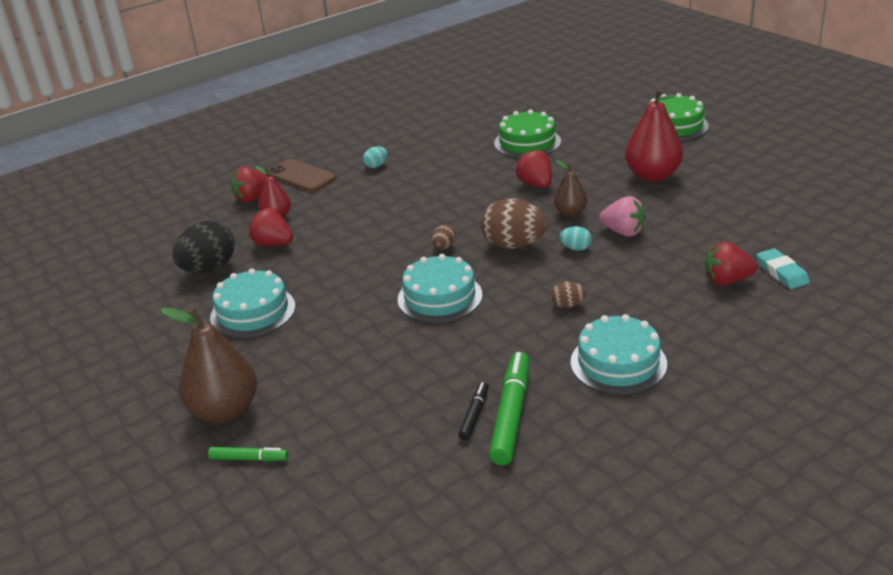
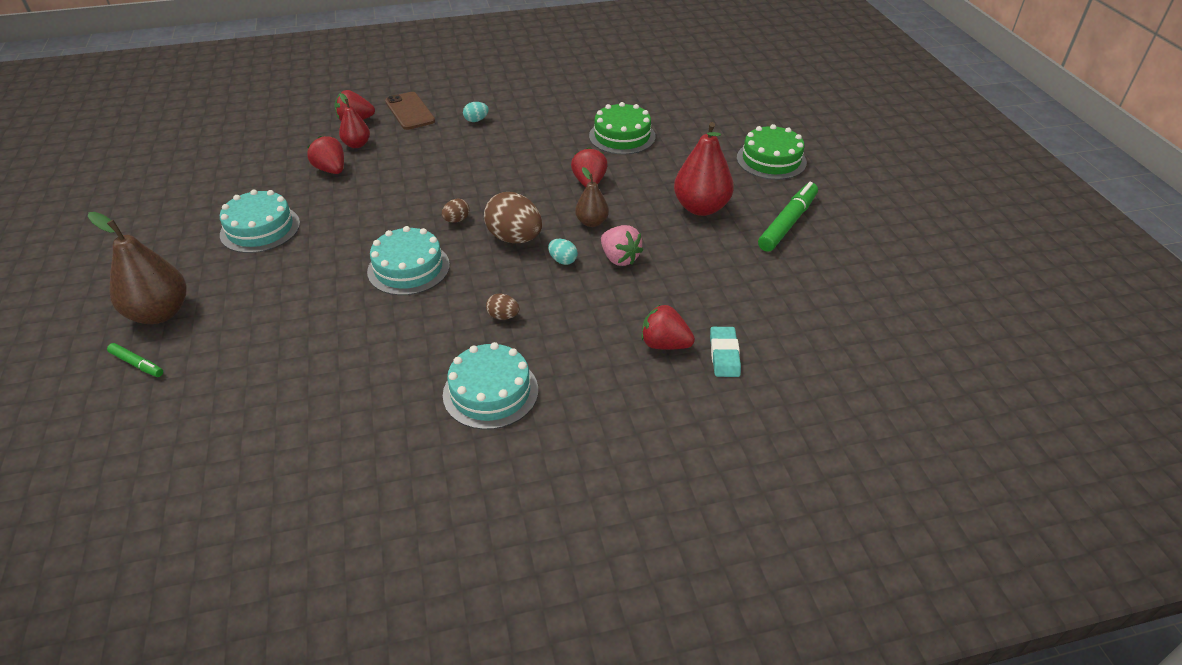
camera: 20 degrees right, 10 degrees up
black egg [172,221,235,273] -> none
black marker [458,382,489,440] -> none
green marker [489,352,529,465] -> green marker moved to [758,182,818,252]

